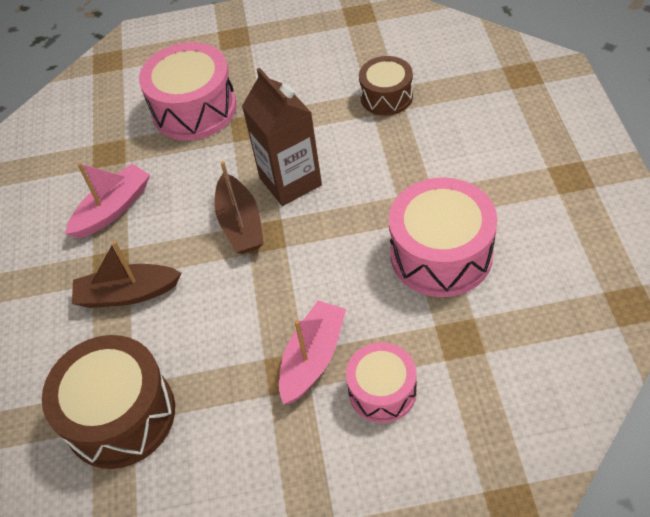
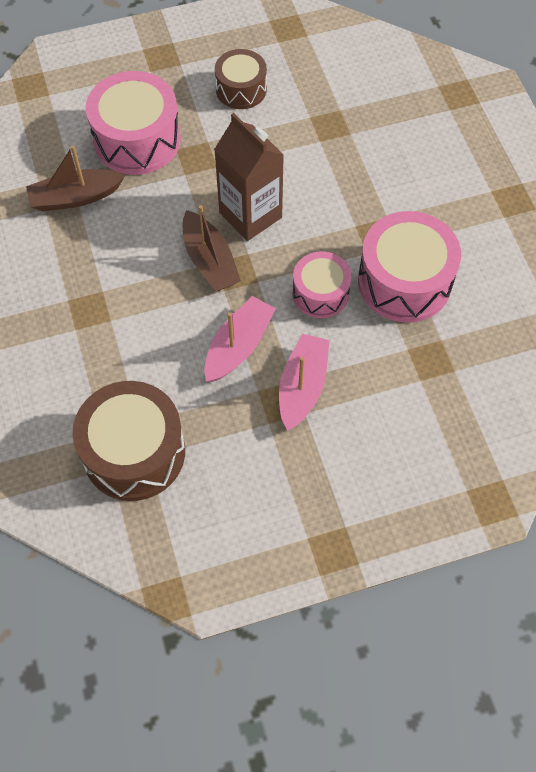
camera: 15 degrees left, 10 degrees up
pink boat [65,163,150,239] -> pink boat moved to [204,296,276,382]
brown boat [72,241,182,308] -> brown boat moved to [26,145,125,211]
pink drum [346,342,417,423] -> pink drum moved to [292,251,352,318]
brown drum [359,56,413,116] -> brown drum moved to [215,49,267,109]

